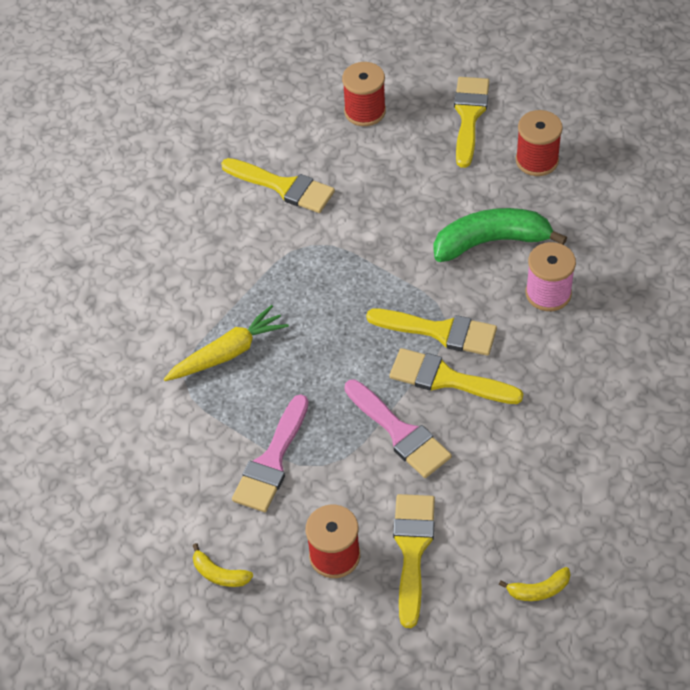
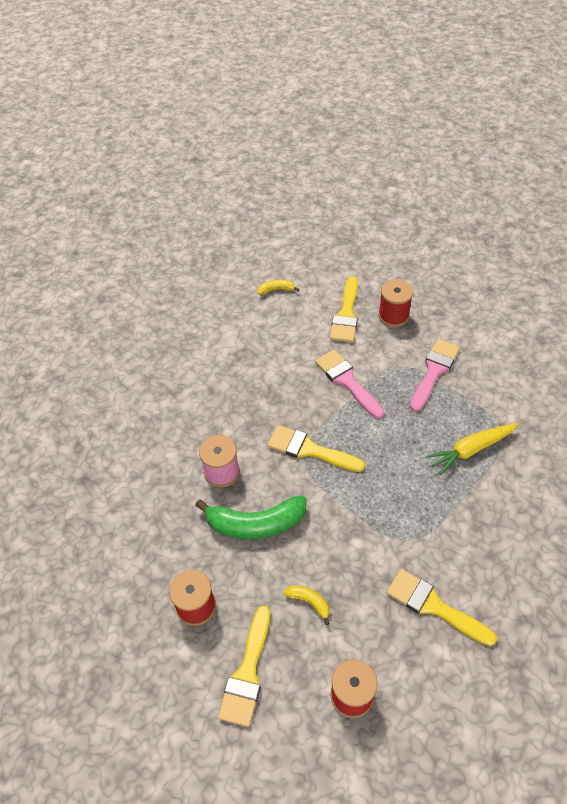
camera: 175 degrees left, 0 degrees up
yellow banana [193,543,253,587] -> yellow banana moved to [283,585,330,625]
yellow brush [389,348,523,404] -> none

